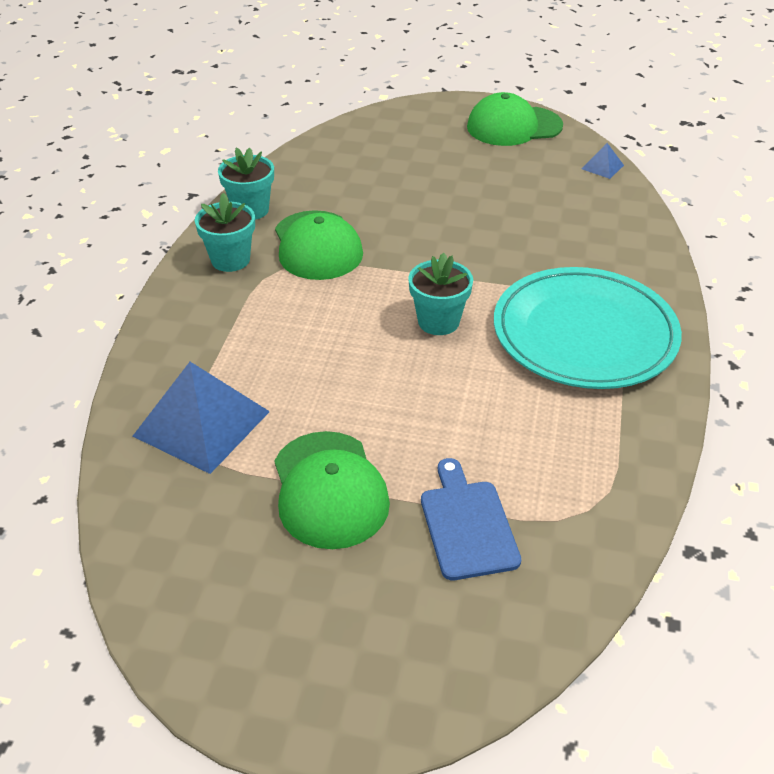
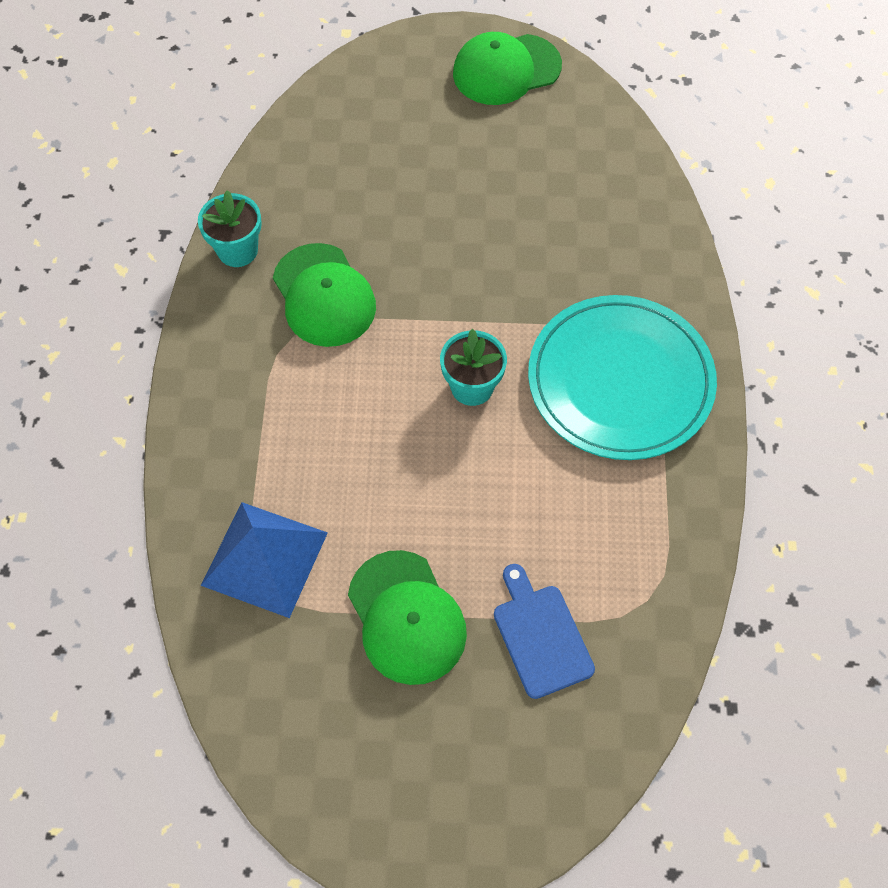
camera: 10 degrees left, 20 degrees up
turquoise flower pot [195,193,255,272] -> none
blue pyramid [582,143,624,179] -> none

